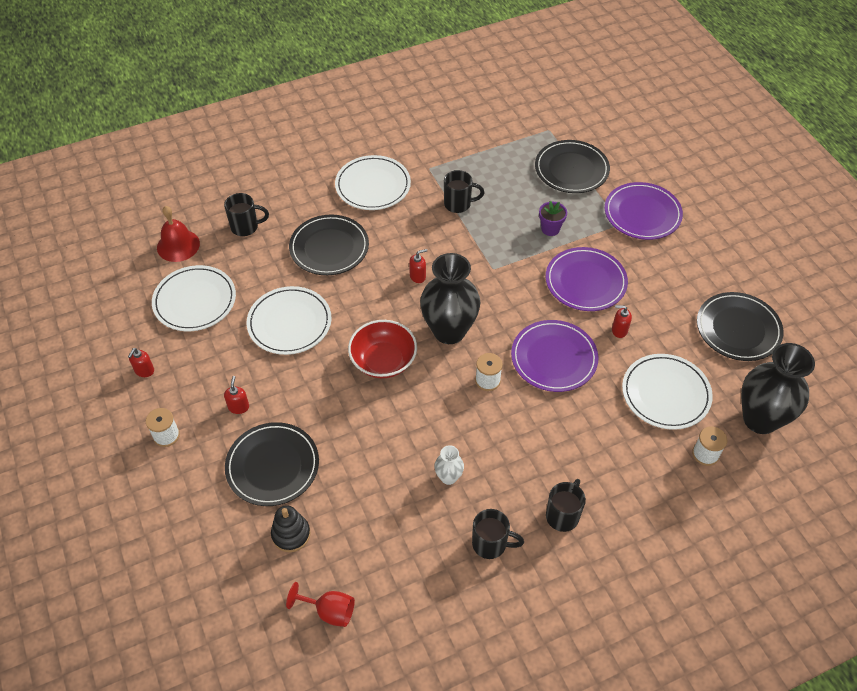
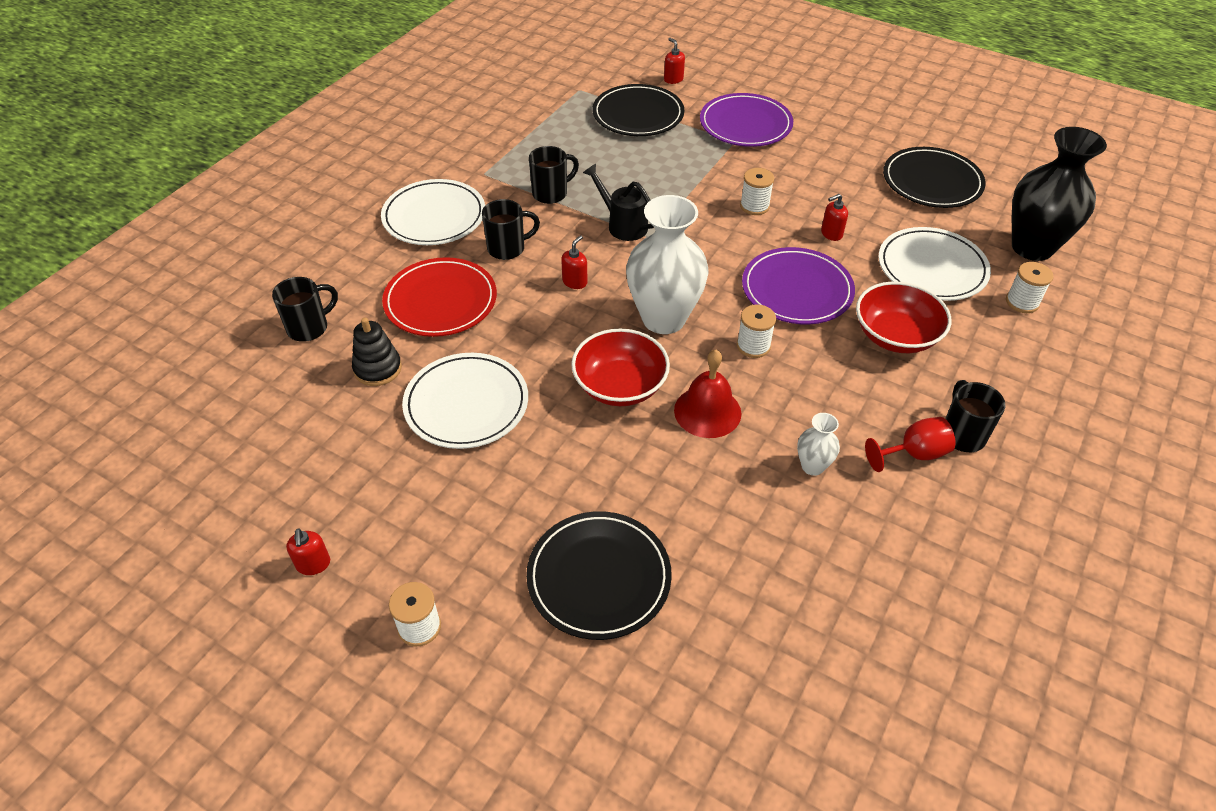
camera: 35 degrees left, 5 degrees down
white plate [152,265,236,331] -> none
red bell [157,206,200,262] -> red bell moved to [674,350,741,438]
red soap dispenser [224,376,249,414] -> red soap dispenser moved to [664,38,685,84]
black stacking toy [271,505,310,552] -> black stacking toy moved to [352,317,402,386]
red goblet [286,582,355,627] -> red goblet moved to [865,417,955,472]
black plate [289,214,369,275] -> red plate [382,257,497,337]
black vase [420,253,481,344] -> white vase [626,195,709,334]
black mug [472,509,524,559] -> black mug moved to [482,199,540,260]
purple flower pot [539,201,567,236] -> none
purple plate [546,247,628,311] -> white spool [740,168,774,215]
none -> black watering can [583,164,654,241]
none -> red bowl [856,281,951,353]

